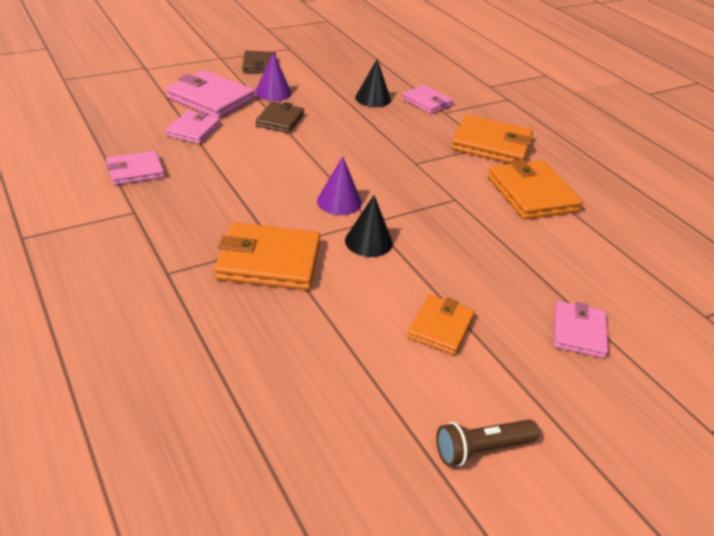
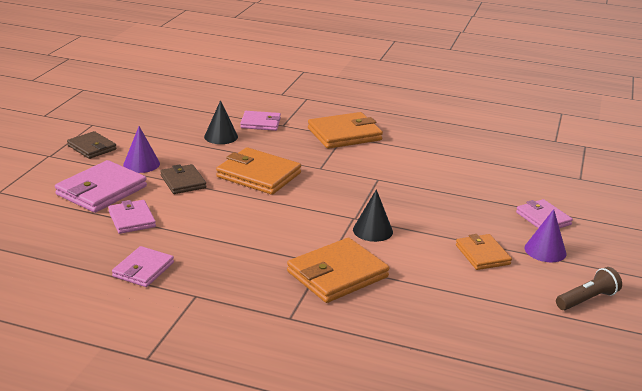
camera: 40 degrees left, 10 degrees down
pink wallet [166,70,255,118] -> pink wallet turned 45 degrees counterclockwise [55,160,147,213]
purple cone [317,156,362,215] -> purple cone moved to [525,209,566,262]
brown flashlight [436,419,539,466] -> brown flashlight turned 150 degrees counterclockwise [556,267,622,310]
orange wallet [488,159,583,220] -> orange wallet moved to [216,147,301,195]

